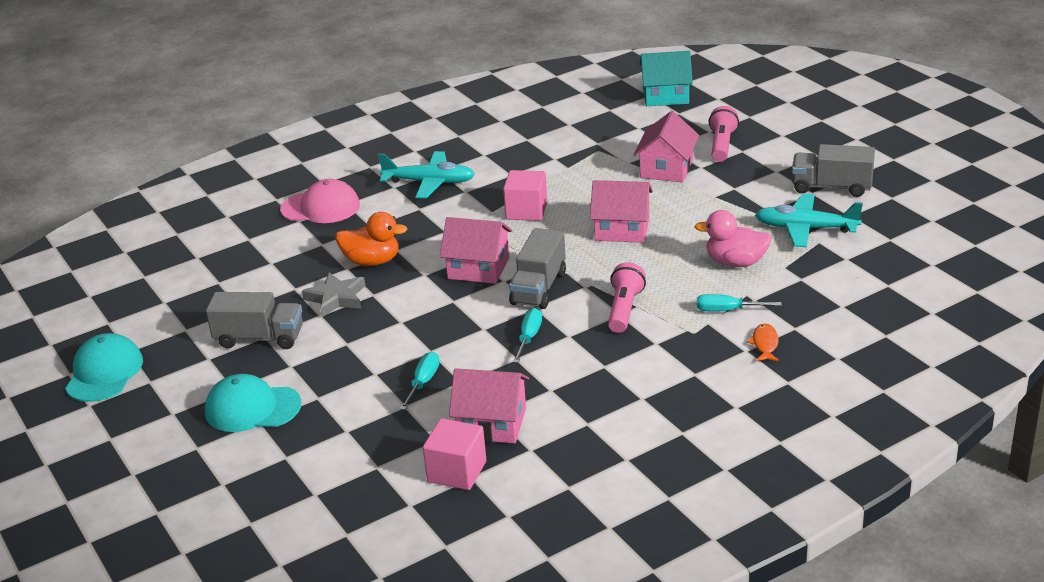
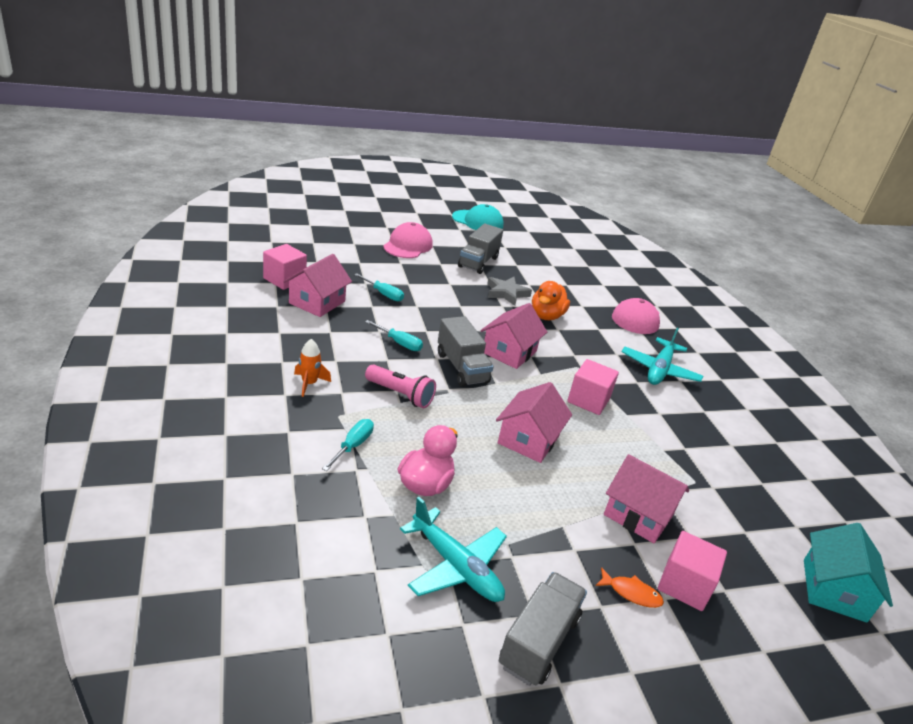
camera: 100 degrees right, 0 degrees up
turquoise cap [205,374,301,432] -> pink cap [383,222,432,258]
grey truck [509,228,566,309] -> grey truck turned 150 degrees counterclockwise [438,316,494,387]
pink flashlight [709,106,739,162] -> pink cube [658,531,727,611]
orange fish [747,323,779,361] -> orange fish moved to [595,567,664,608]
turquoise plane [755,194,863,247] -> turquoise plane turned 105 degrees clockwise [400,497,507,602]
none -> orange rocket [294,339,331,397]

